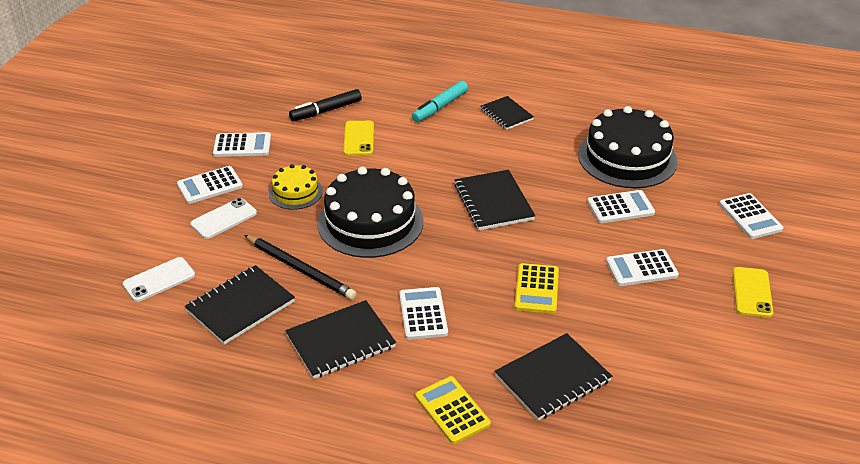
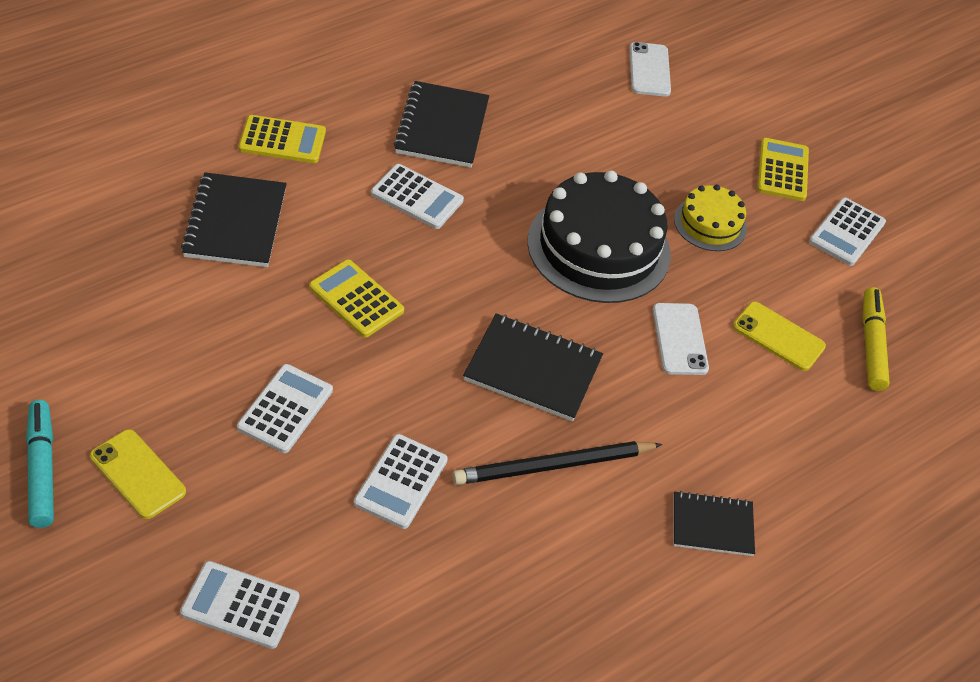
camera: 120 degrees right, 10 degrees up
white calculator [177,166,243,204] -> yellow calculator [757,138,809,201]
black notebook [185,265,295,345] -> none
white phone [190,198,257,239] -> white phone moved to [653,303,709,375]
black pencil [244,235,357,300] -> black pencil moved to [452,441,662,485]
black marker [289,89,362,121] -> yellow marker [863,287,890,391]
turquoise marker [412,81,468,122] -> turquoise marker moved to [26,400,54,528]
black cake [578,106,678,188] -> none

